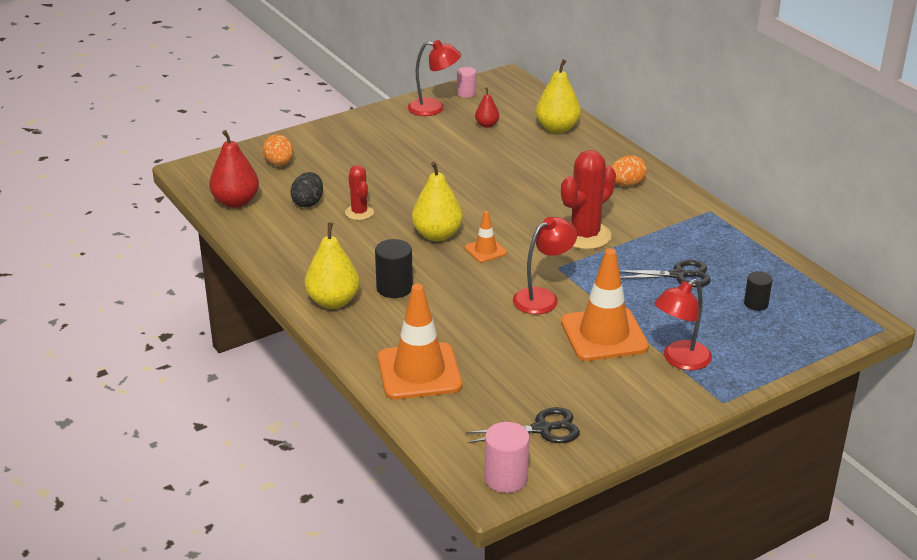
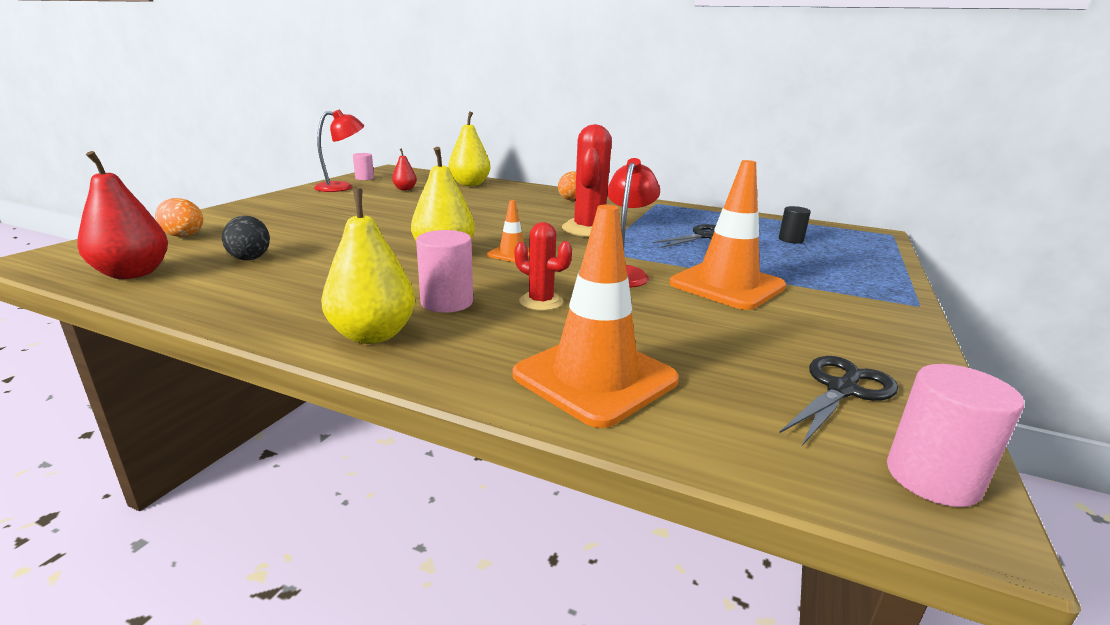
camera: 35 degrees left, 10 degrees down
red cactus [345,165,374,220] -> red cactus moved to [515,222,572,311]
black cylinder [375,239,413,298] -> pink cylinder [416,230,473,313]
red lamp [654,279,712,370] -> none

